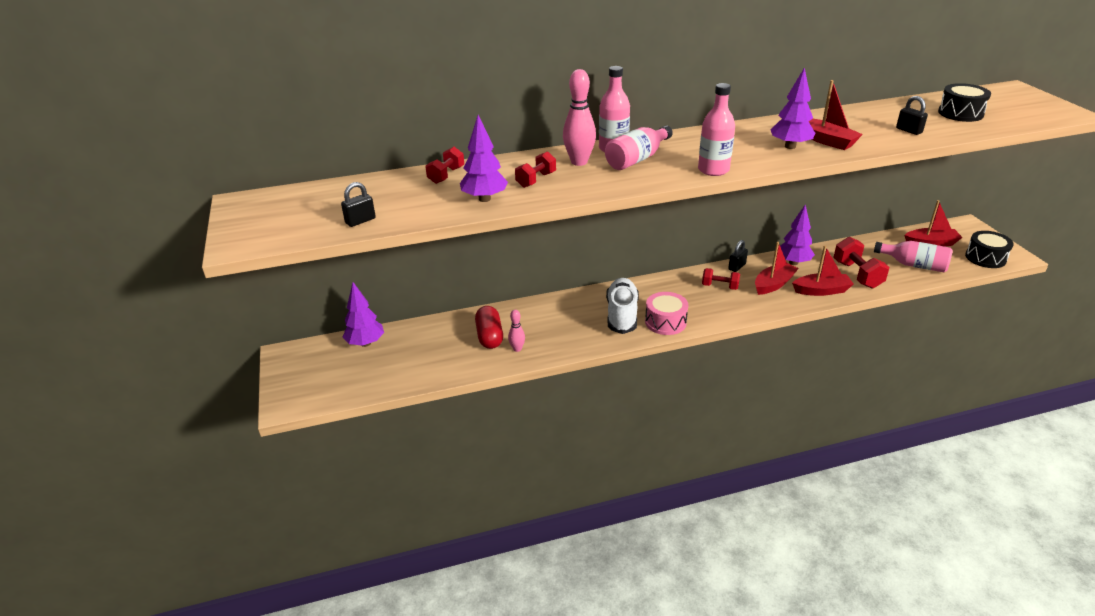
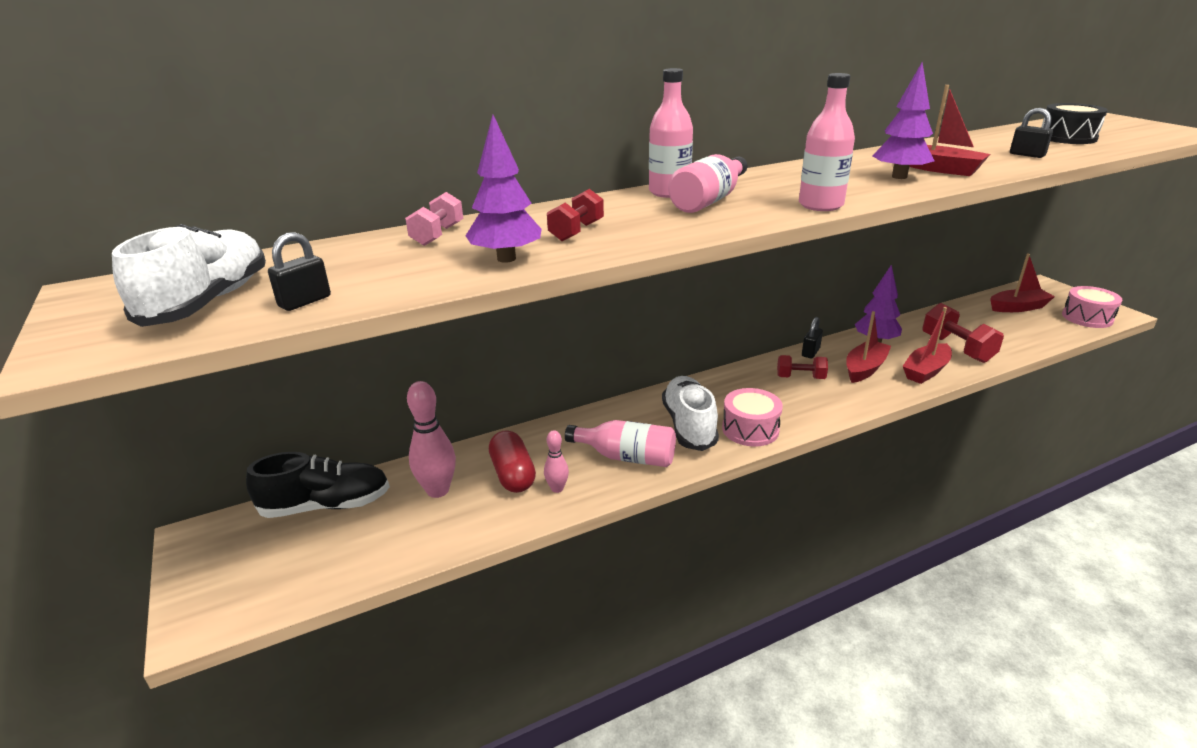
camera: 10 degrees left, 5 degrees down
purple tree [343,282,384,347] -> black shoe [246,452,390,518]
red dumbbell [425,147,464,184] -> pink dumbbell [405,192,463,246]
pink bowling pin [563,69,596,166] -> pink bowling pin moved to [407,381,456,498]
red boat [792,245,854,296] -> red boat turned 150 degrees clockwise [903,307,952,384]
pink bottle [874,241,953,272] -> pink bottle moved to [565,420,676,467]
black drum [965,231,1014,268] -> pink drum [1062,286,1122,328]
none -> white shoe [112,224,266,327]

